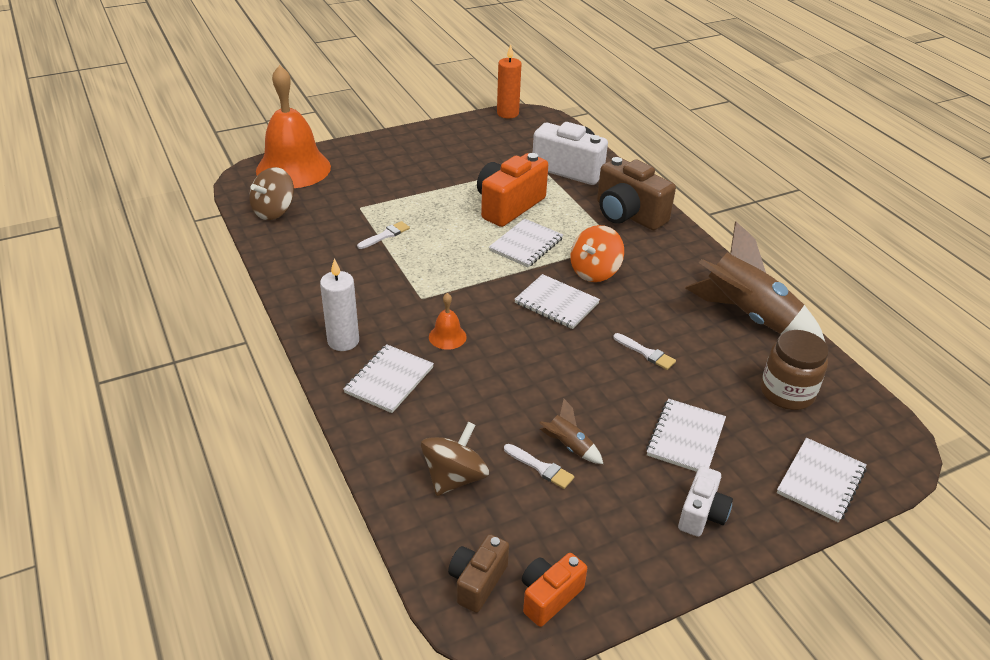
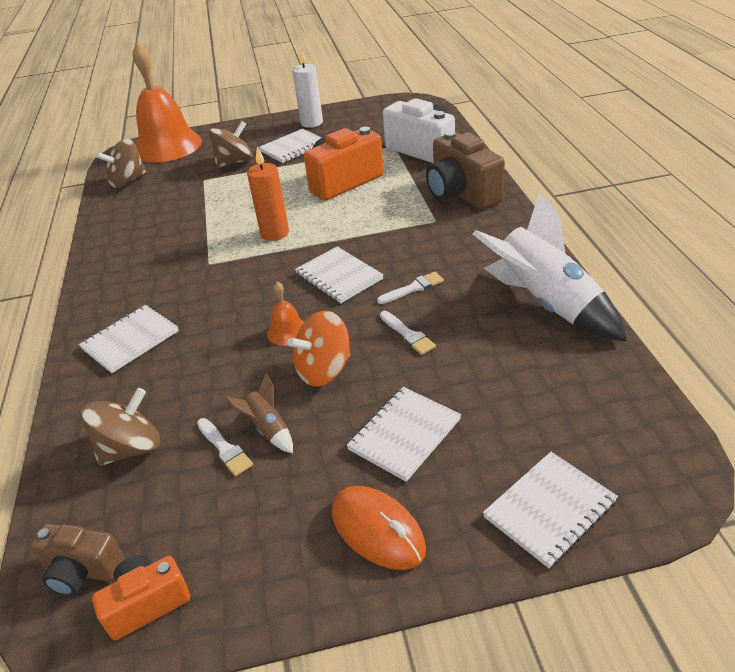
camera: 20 degrees right, 0 degrees up
white candle [320,258,359,351] -> white candle moved to [292,49,323,128]
white brush [357,221,410,249] -> white brush moved to [377,272,444,304]
orange bell [429,293,467,350] -> orange bell moved to [267,282,304,346]
brown camera [448,534,509,613] -> brown camera turned 120 degrees counterclockwise [30,524,124,596]
white notebook [489,218,563,267] -> white notebook moved to [258,129,322,163]
orange candle [497,44,521,118] -> orange candle moved to [247,147,289,241]
orange spinning top [570,225,624,282] -> orange spinning top moved to [287,311,350,387]
white camera [678,466,733,537] -> orange mouse [332,486,426,570]
brown rocket [685,222,825,342] -> white rocket [473,192,627,341]
brown jar [761,330,829,410] -> none
none -> brown spinning top [209,121,253,168]

